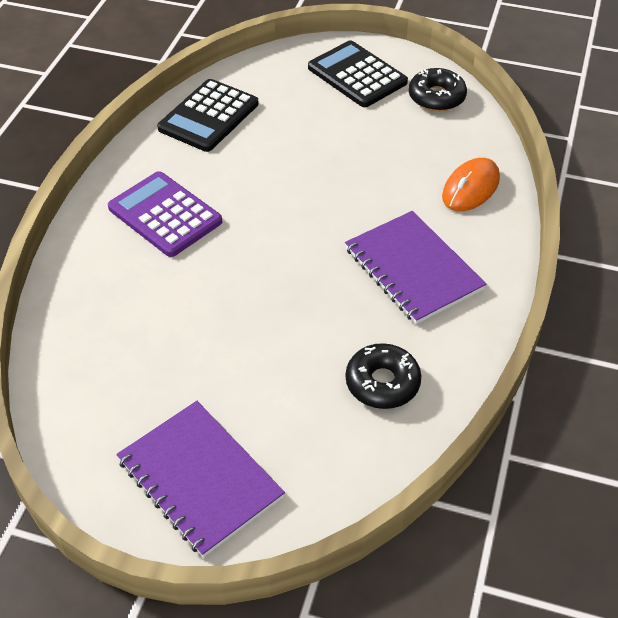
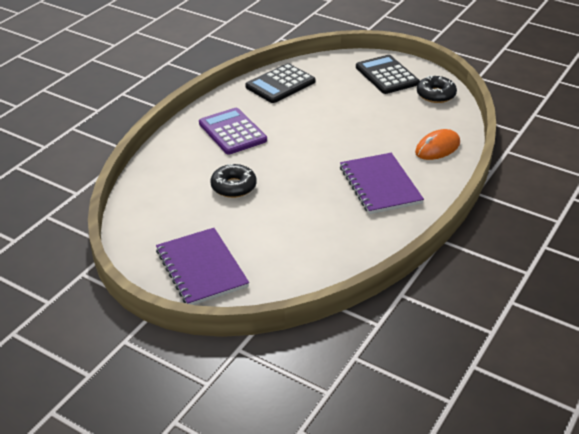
camera: 15 degrees right, 10 degrees down
black donut [346,343,421,409] -> black donut moved to [211,164,257,198]

